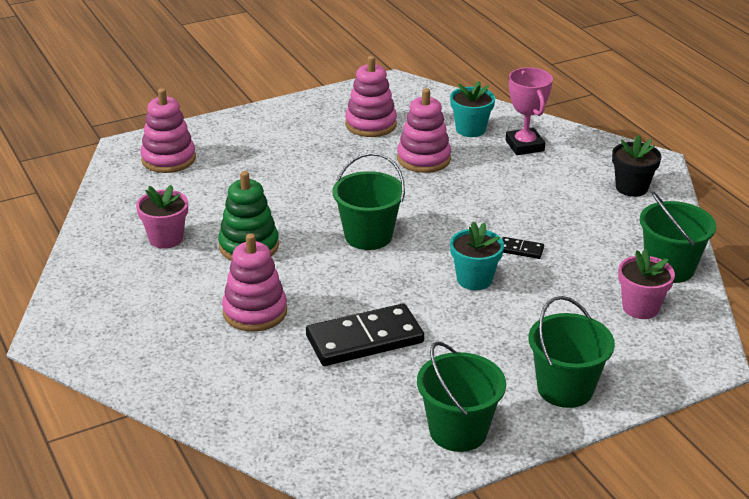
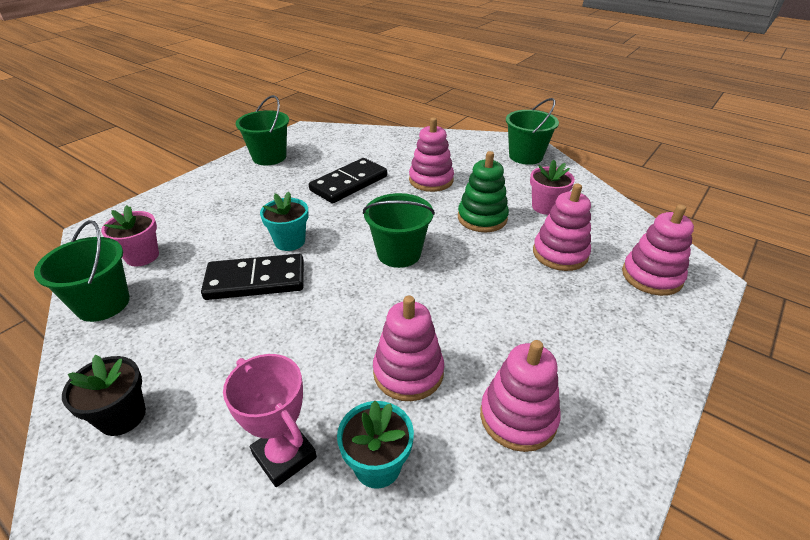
camera: 155 degrees right, 5 degrees up
black domino [502,237,544,259] -> black domino [201,254,304,300], size x2.29
green bucket [529,296,615,408] -> green bucket moved to [506,98,559,165]
none -> pink stacking toy [533,184,591,271]

